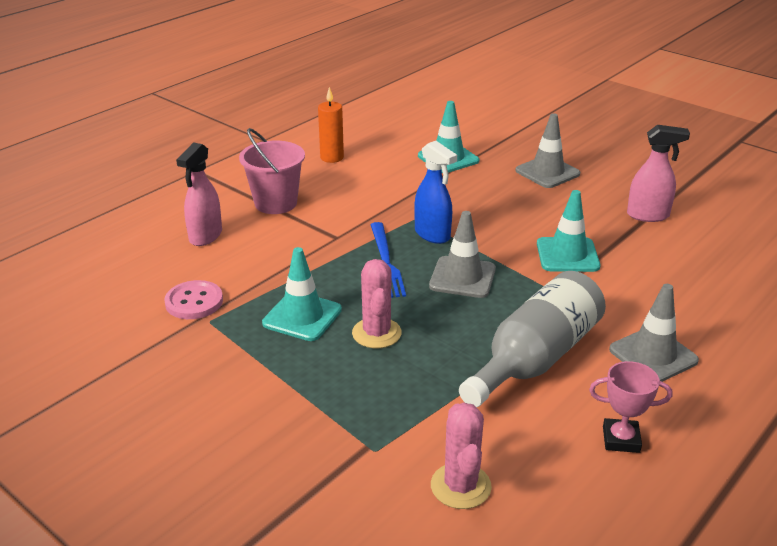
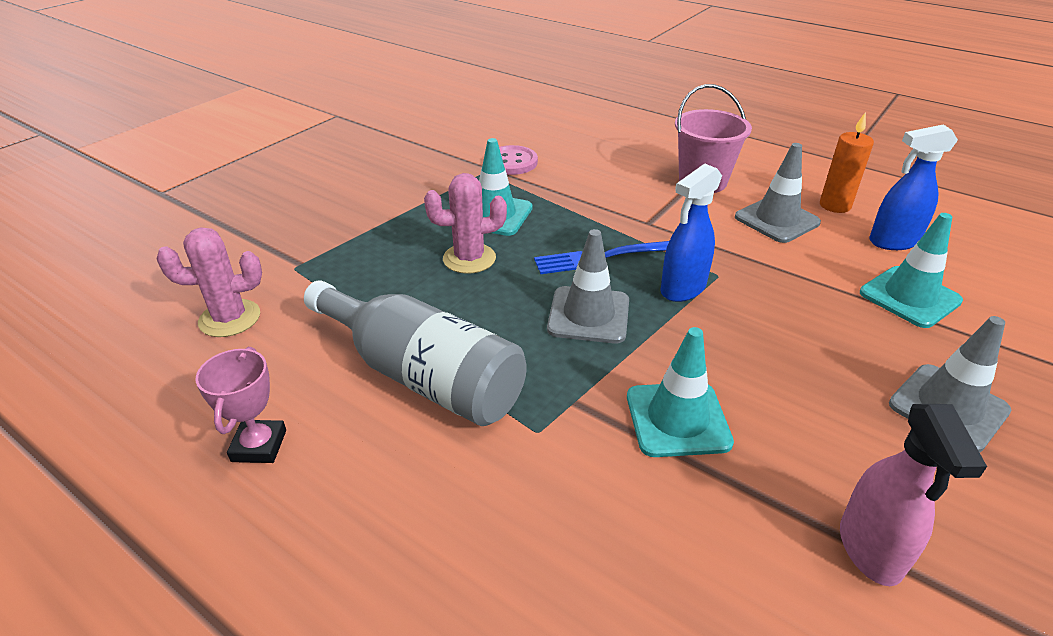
camera: 85 degrees right, 5 degrees up
pink spray bottle [176,142,222,246] -> none
grey traffic cone [609,284,699,382] -> grey traffic cone moved to [735,143,821,243]
none -> blue spray bottle [869,125,958,250]

